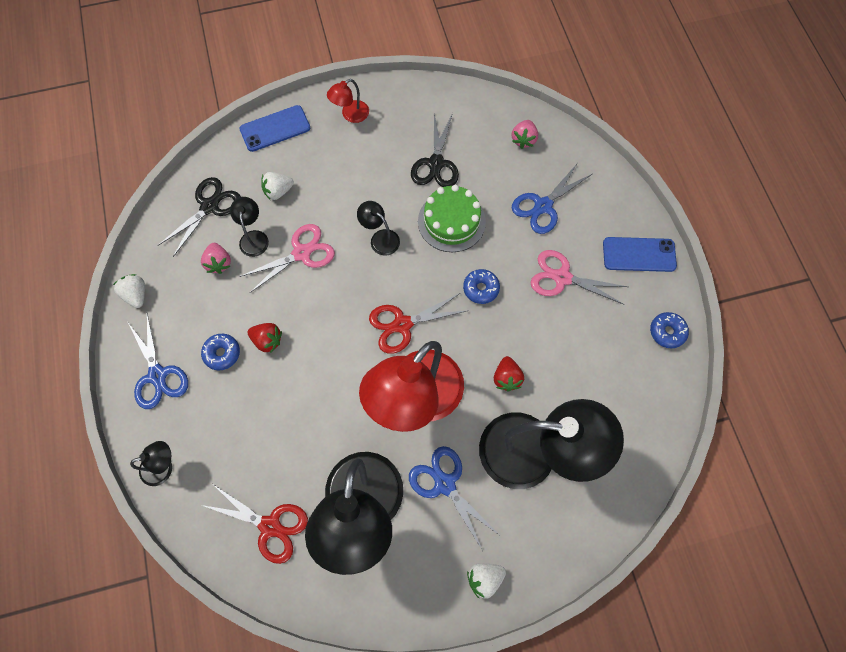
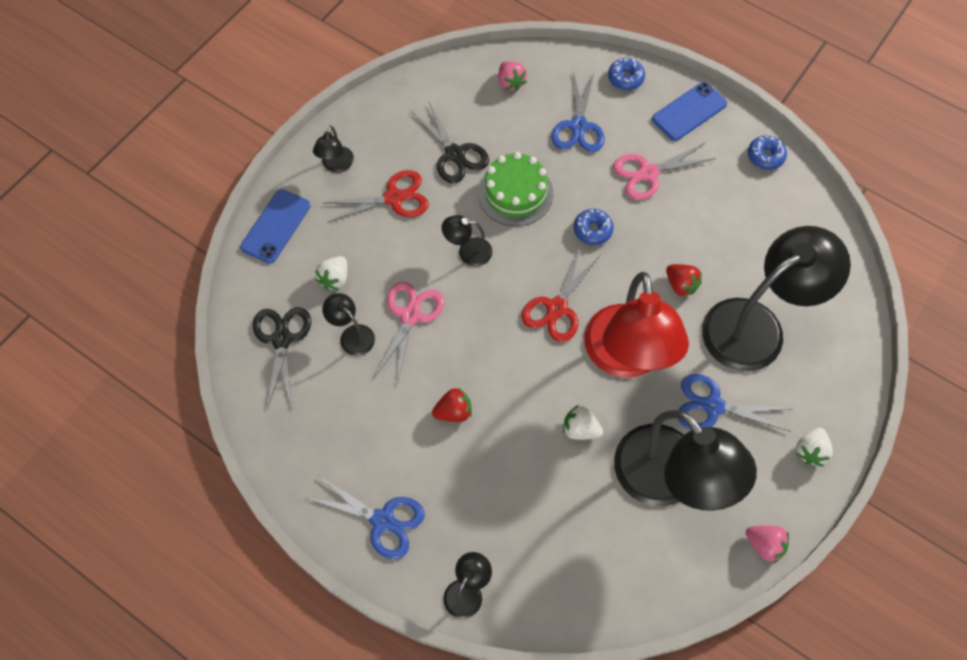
camera: 40 degrees left, 5 degrees down
white strawberry [113,274,145,308] -> white strawberry moved to [563,405,603,440]
pink strawberry [201,243,231,274] -> pink strawberry moved to [746,525,789,563]
blue donut [201,334,240,370] -> blue donut moved to [608,58,645,90]
red scissors [202,484,308,564] -> red scissors moved to [324,170,429,223]
red lamp [327,79,369,123] -> black lamp [313,125,354,173]

